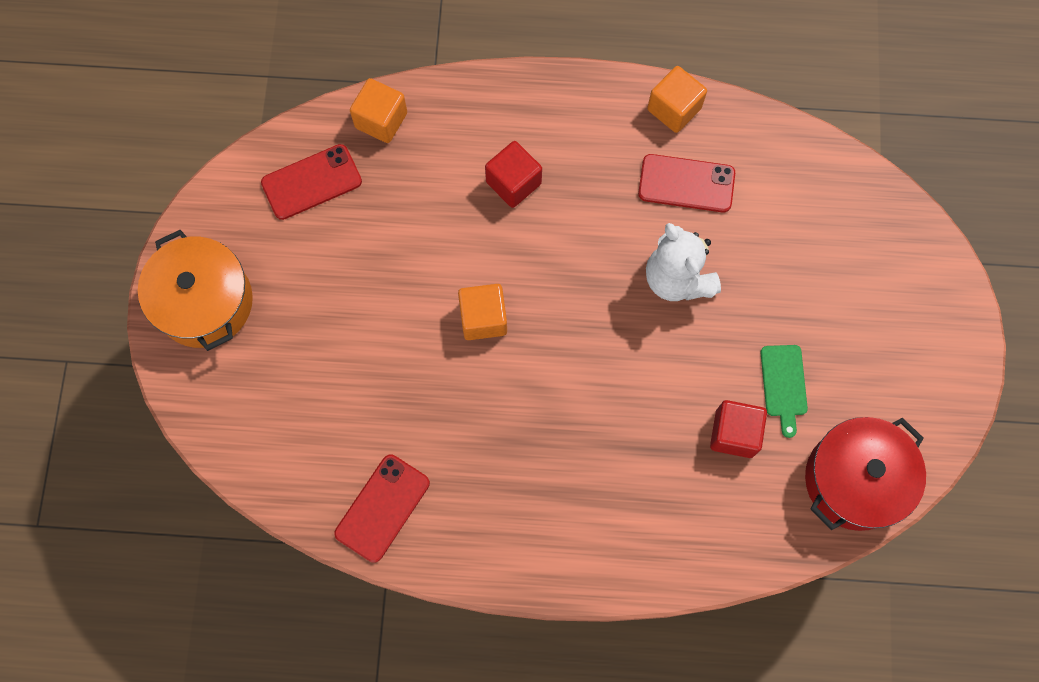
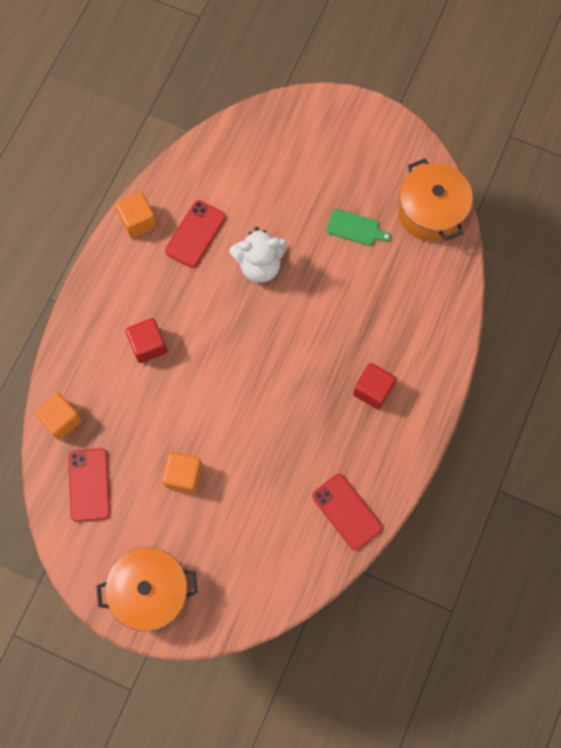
camera: 70 degrees left, 0 degrees up
orange cube [458,284,507,340] -> orange cube moved to [162,452,202,493]
red cube [710,400,767,458] -> red cube moved to [353,363,396,409]
red pot [805,417,926,531] -> orange pot [398,159,473,242]

